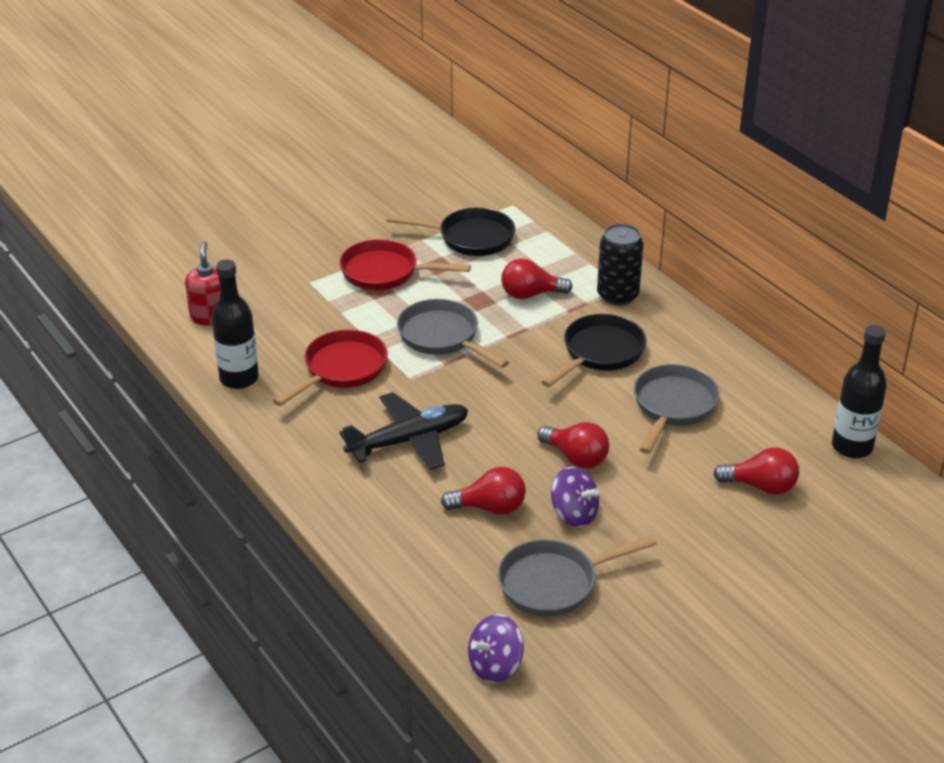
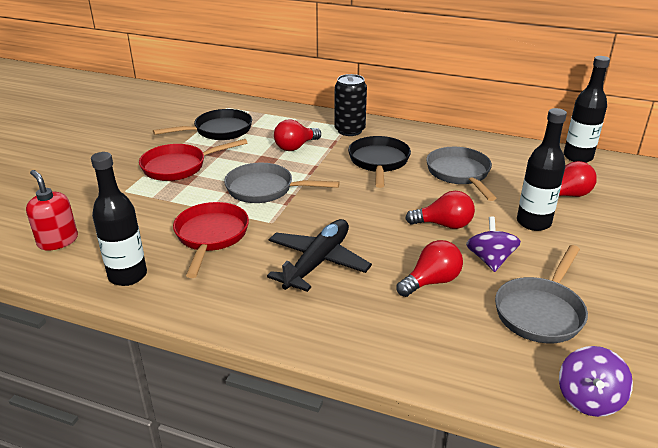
camera: 35 degrees left, 5 degrees down
purple spinning top [551,467,599,528] -> purple spinning top turned 90 degrees counterclockwise [466,216,521,272]
none -> black bottle [517,108,567,231]

